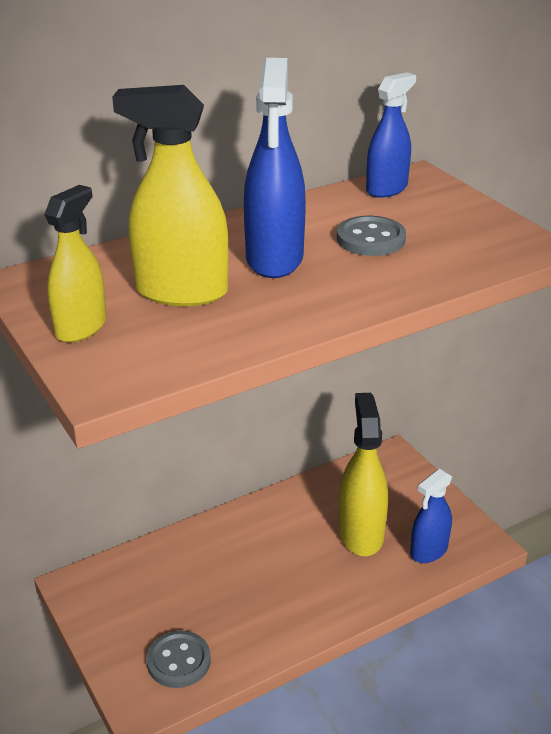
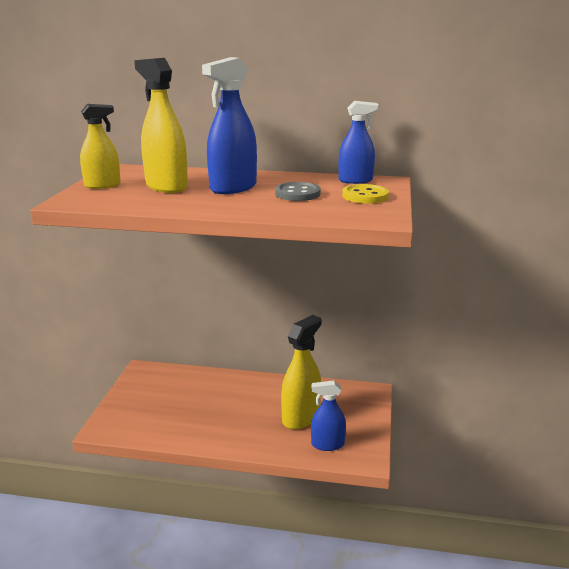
camera: 40 degrees right, 10 degrees down
grey button [147,631,211,688] -> none
none -> yellow button [342,184,389,203]

